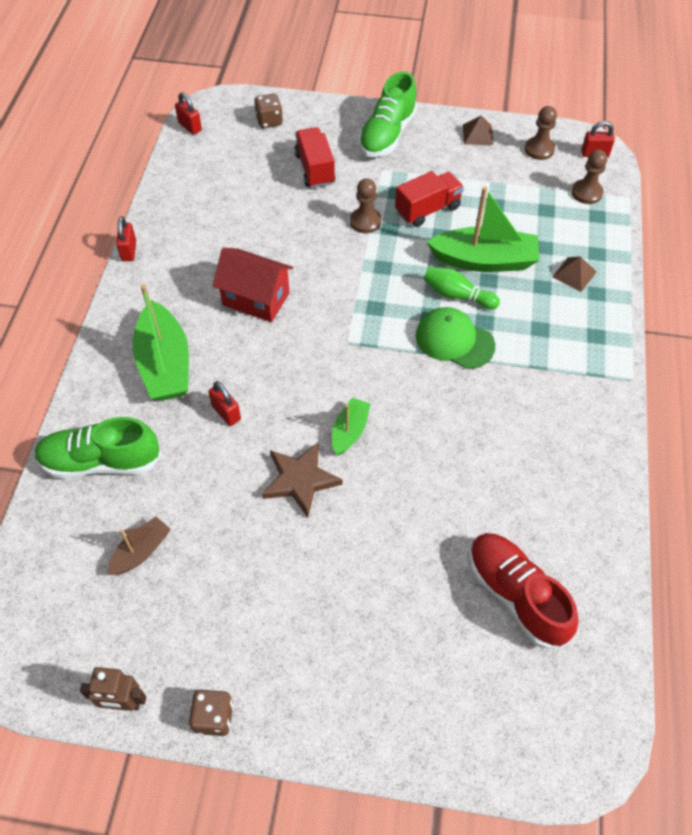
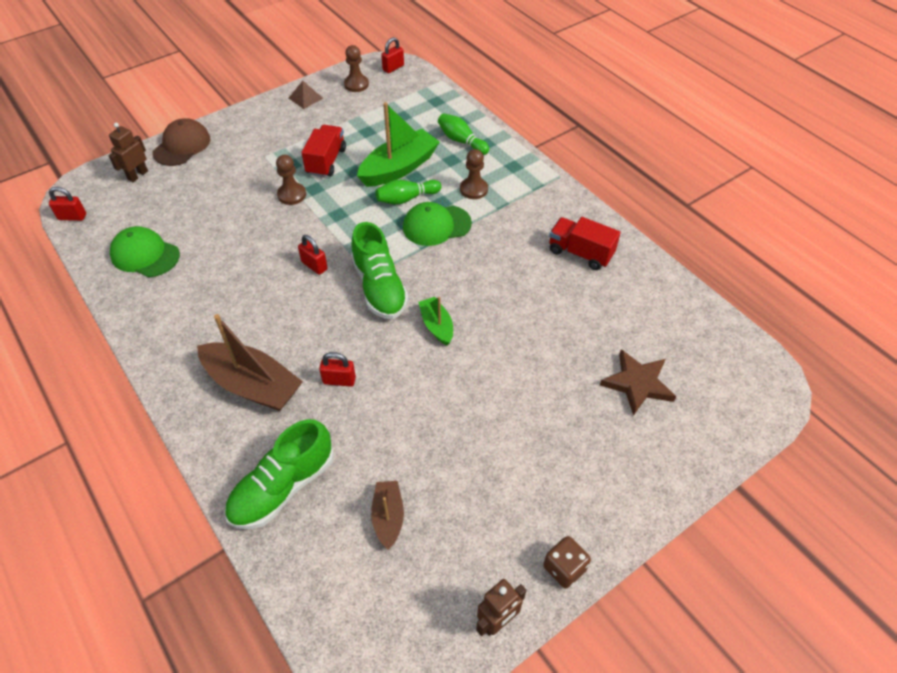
camera: 45 degrees left, 5 degrees down
red padlock [116,216,136,261] -> red padlock moved to [298,235,328,275]
green boat [133,284,189,401] -> brown boat [197,314,303,411]
red house [213,248,293,322] -> none
brown dice [254,93,283,128] -> brown robot [109,123,148,182]
brown star [262,443,343,517] -> brown star moved to [600,349,676,416]
red truck [294,127,335,188] -> red truck moved to [549,217,621,270]
green shoe [359,72,417,157] -> green shoe moved to [351,222,409,319]
red shoe [469,533,579,650] -> none
brown pyramid [553,256,596,292] -> green bowling pin [438,113,489,155]
brown pawn [572,150,607,204] -> brown pawn moved to [460,149,488,199]
none -> green cap [110,226,180,277]
none -> brown cap [152,118,210,166]

